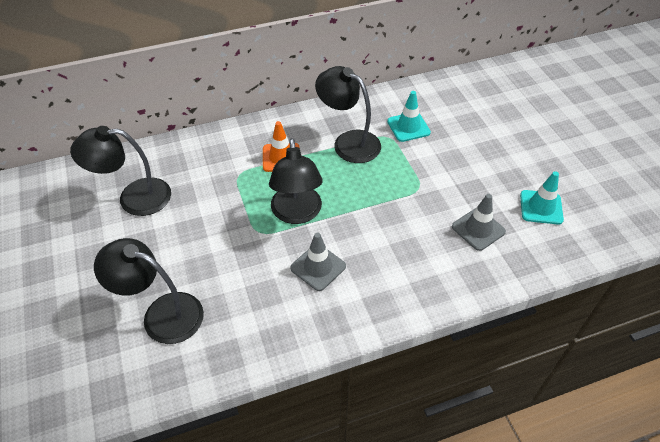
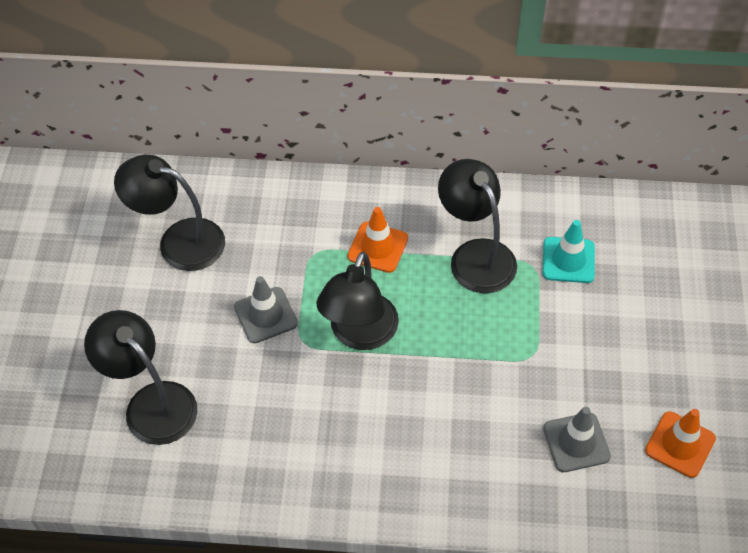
camera: 25 degrees right, 5 degrees up
grey traffic cone [290,233,346,291] -> grey traffic cone moved to [234,276,298,343]
turquoise traffic cone [520,171,564,224] -> orange traffic cone [645,409,716,478]

